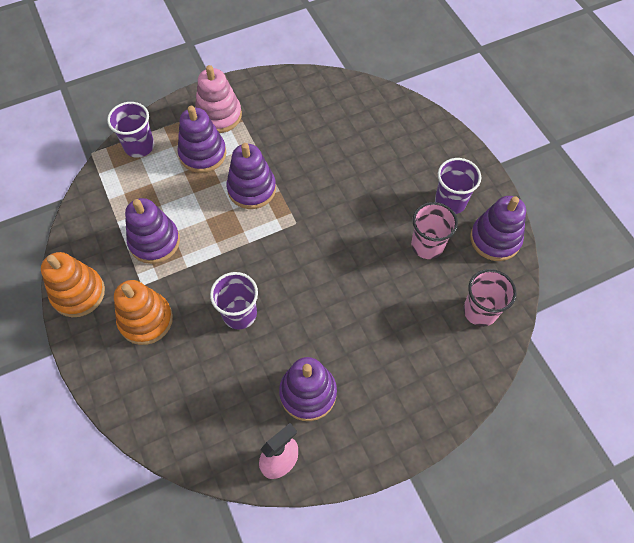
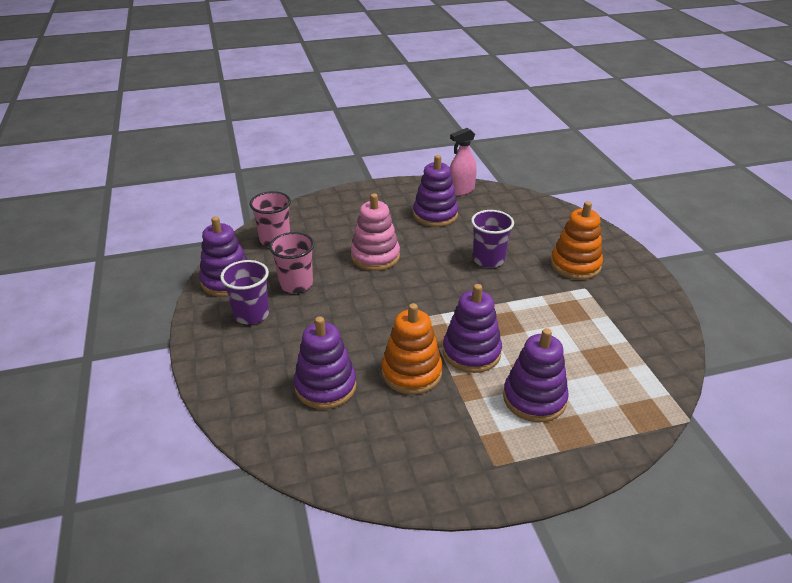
camera: 170 degrees left, 25 degrees down
orange stacking toy [41,252,105,317] -> orange stacking toy moved to [382,303,443,395]
purple cup [107,102,154,158] -> none
purple stacking toy [125,198,180,264] -> purple stacking toy moved to [294,316,357,409]
pink stacking toy [195,65,242,133] -> pink stacking toy moved to [351,193,400,271]

